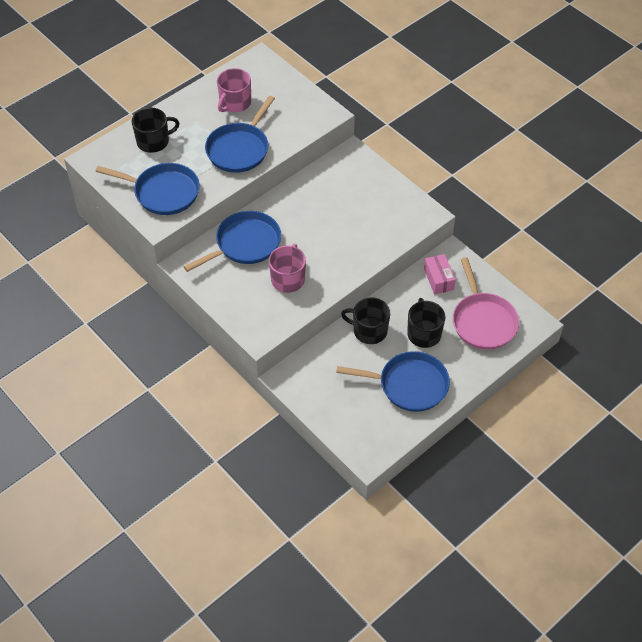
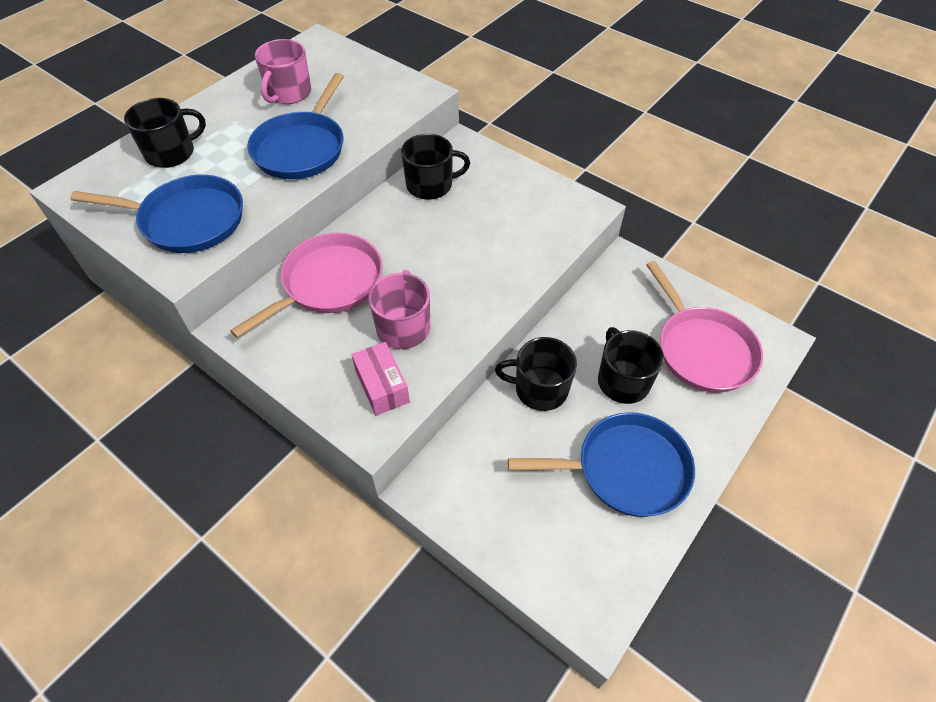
camera: 10 degrees left, 0 degrees up
blue pan [184,211,281,272] -> pink pan [230,233,383,338]
pink box [424,254,456,294] -> pink box moved to [352,342,410,416]
none -> black mug [401,134,470,200]

